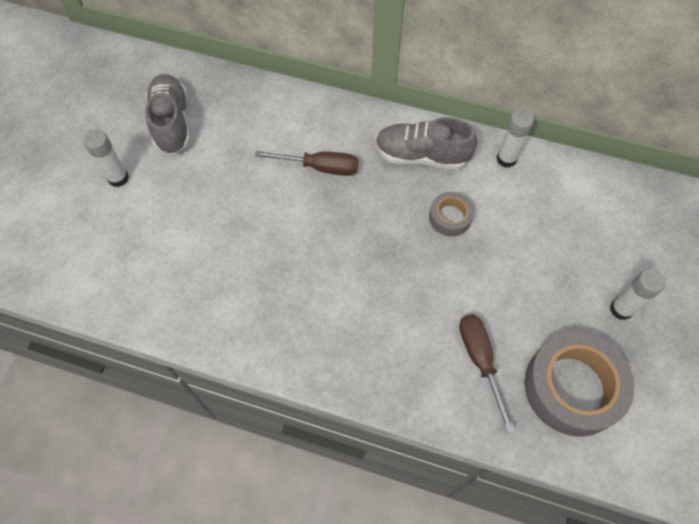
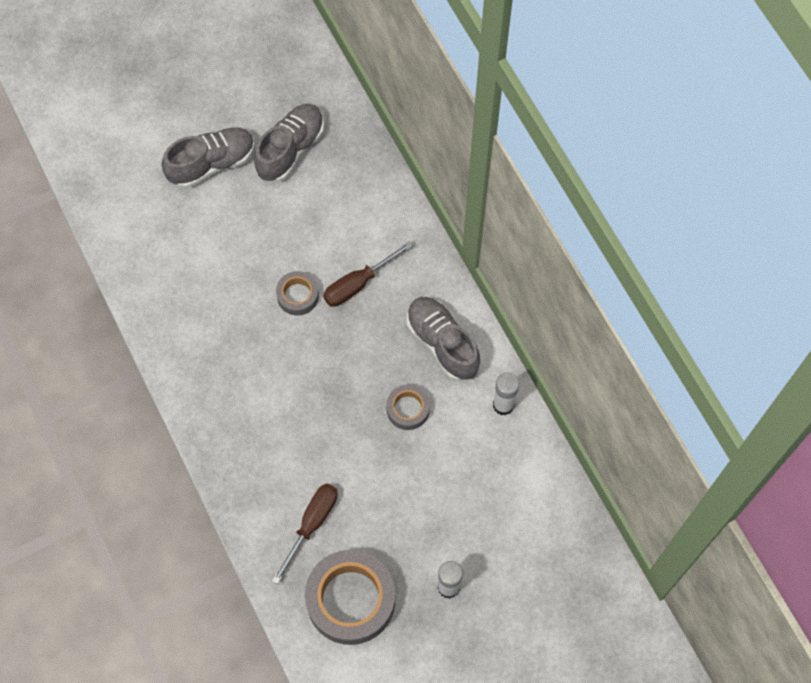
camera: 45 degrees right, 5 degrees up
white glue stick [83,129,129,187] -> grey shoe [161,127,255,188]
brown screwdriver [255,151,358,176] -> brown screwdriver turned 90 degrees clockwise [323,241,413,307]
none -> grey tape [276,271,319,315]

